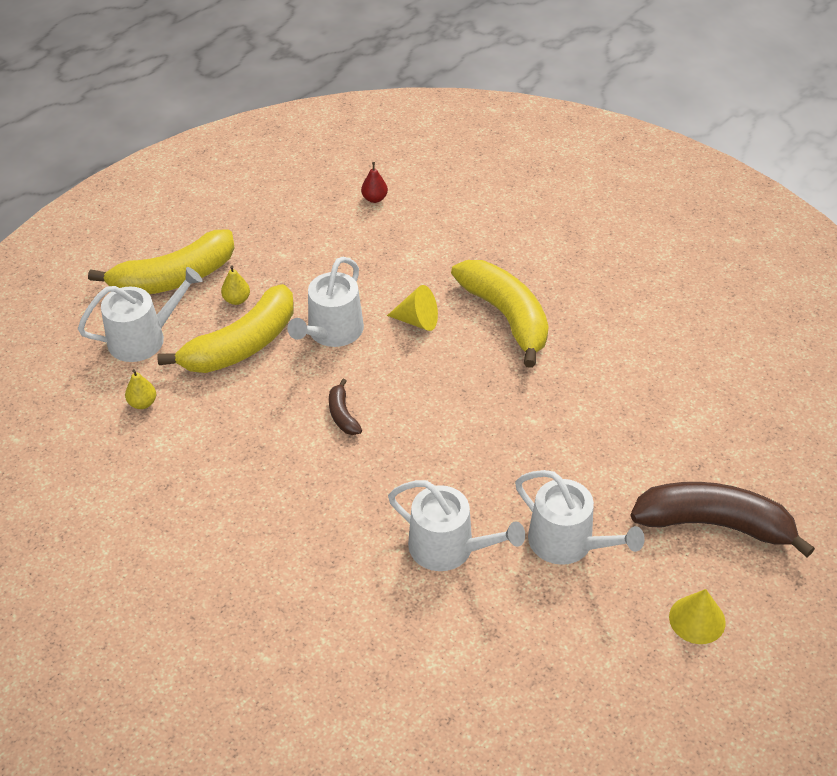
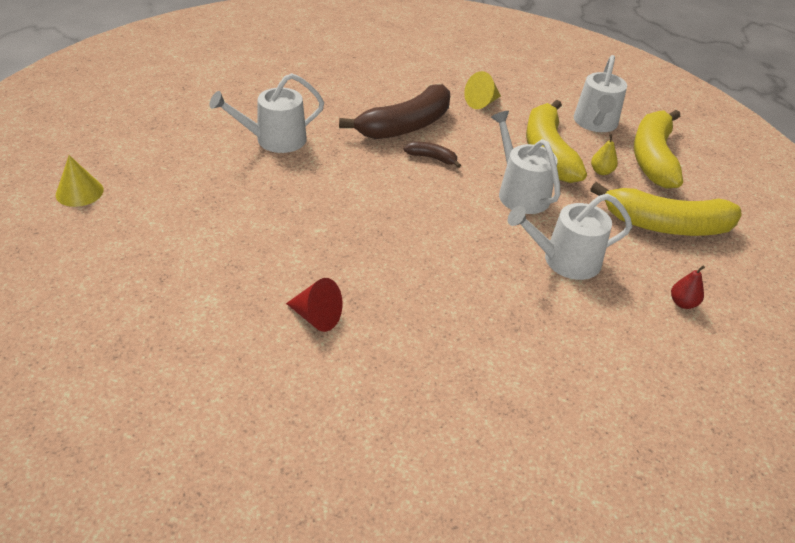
camera: 125 degrees right, 5 degrees down
yellow pear [125,369,156,409] -> none
yellow cone [387,285,438,331] -> yellow cone moved to [464,71,501,109]
yellow banana [451,260,549,368] -> yellow banana moved to [590,182,741,236]
white watering can [515,470,645,565] -> white watering can moved to [508,194,632,280]
brown banana [631,482,815,557] -> brown banana moved to [339,84,450,139]
none -> red cone [286,278,343,332]

